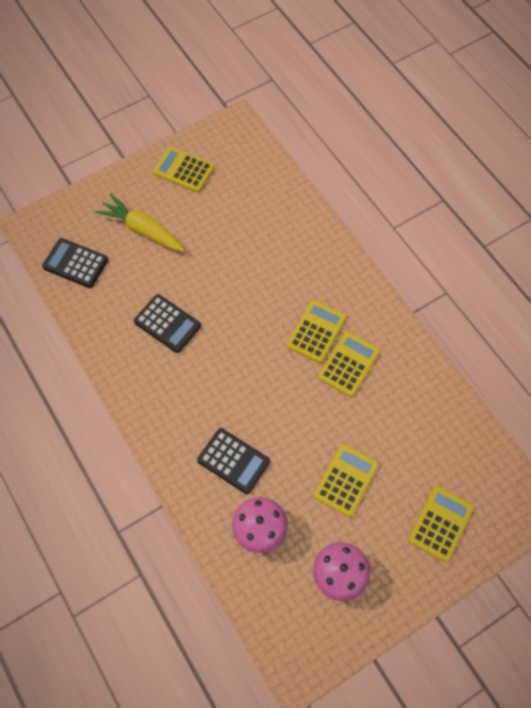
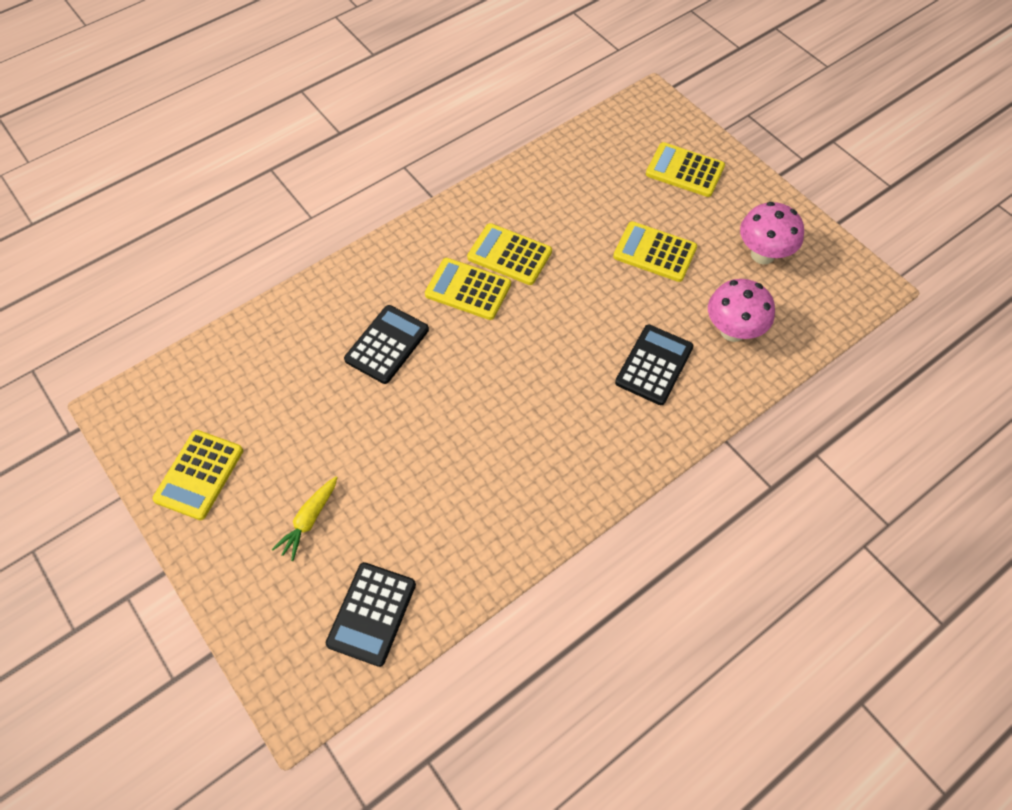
camera: 95 degrees left, 5 degrees down
yellow carrot [95,194,185,252] -> yellow carrot [271,476,338,561], size x0.60
black calculator [134,294,201,353] -> black calculator moved to [344,305,429,384]

